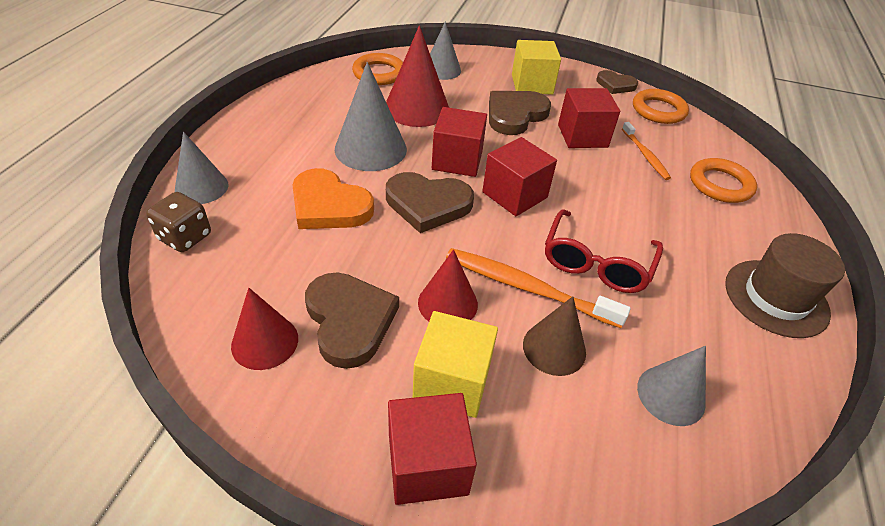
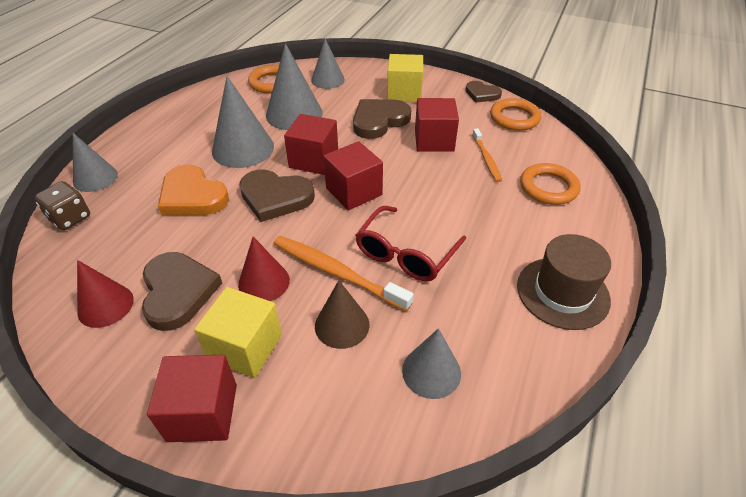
camera: 10 degrees right, 0 degrees up
red cone [386,25,449,127] -> grey cone [266,43,323,130]

